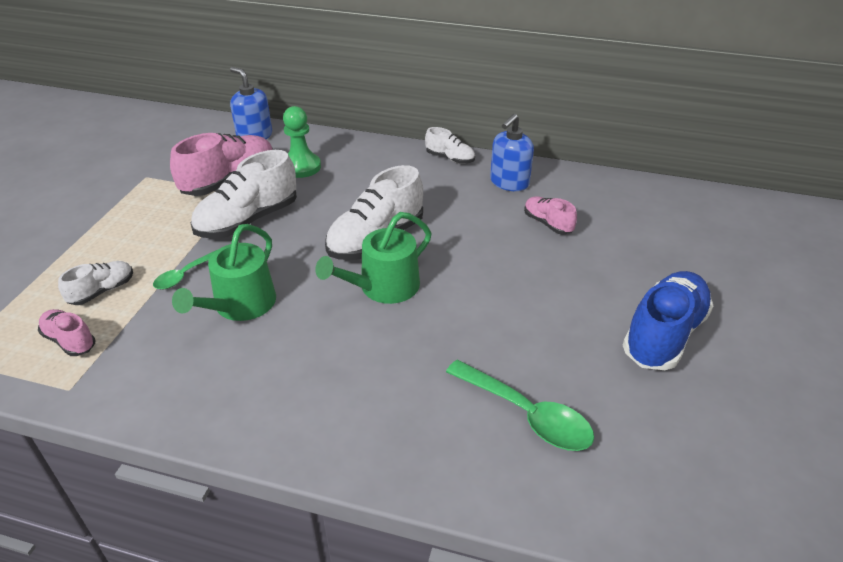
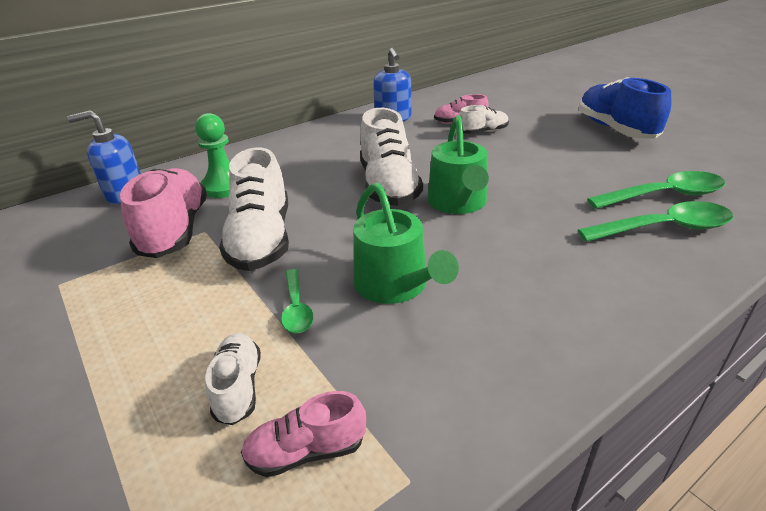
camera: 50 degrees left, 5 degrees down
white shoe [425,127,475,164] -> white shoe moved to [459,105,509,134]
none -> green spoon [578,201,733,242]

